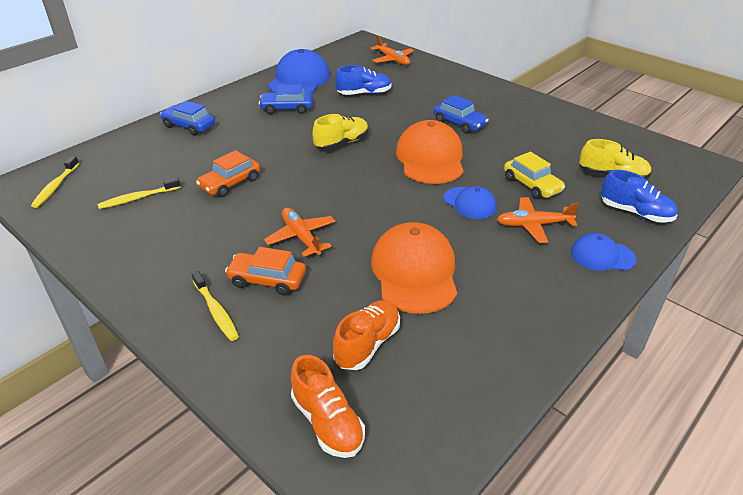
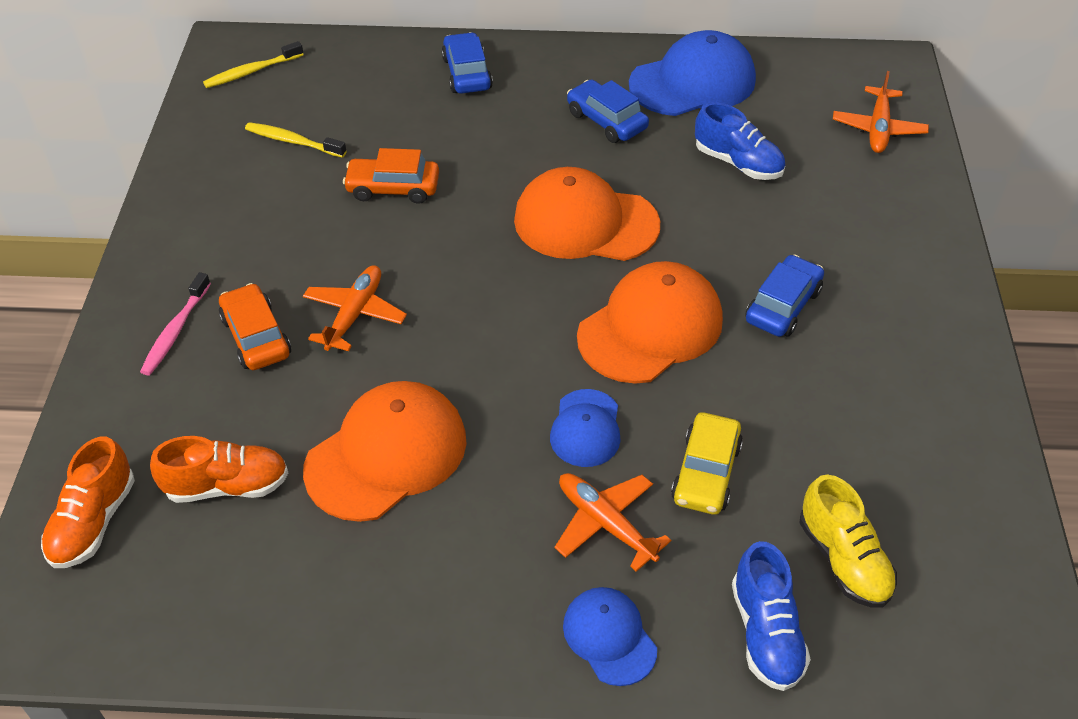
camera: 50 degrees right, 10 degrees up
yellow toothbrush [191,271,239,341] -> pink toothbrush [140,272,211,375]
yellow shoe [312,114,369,150] -> orange cap [514,167,660,261]
blue car [434,95,489,134] -> blue car turned 150 degrees counterclockwise [745,254,824,337]

